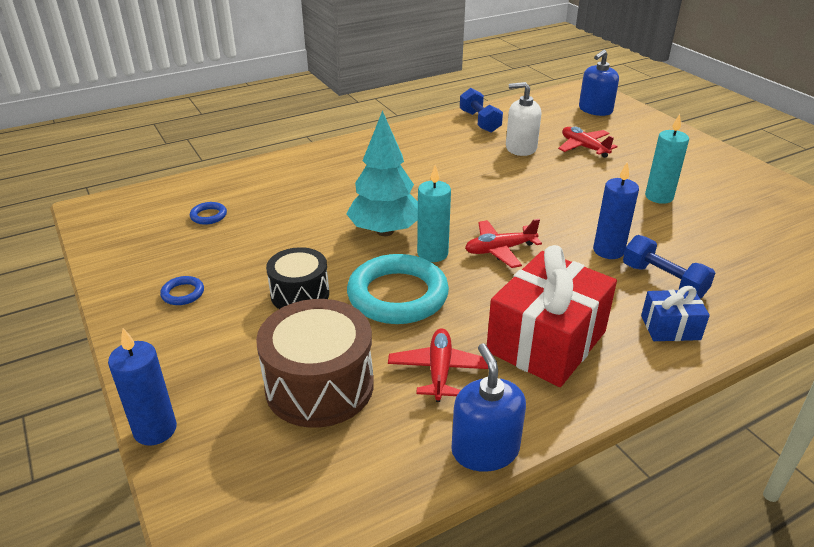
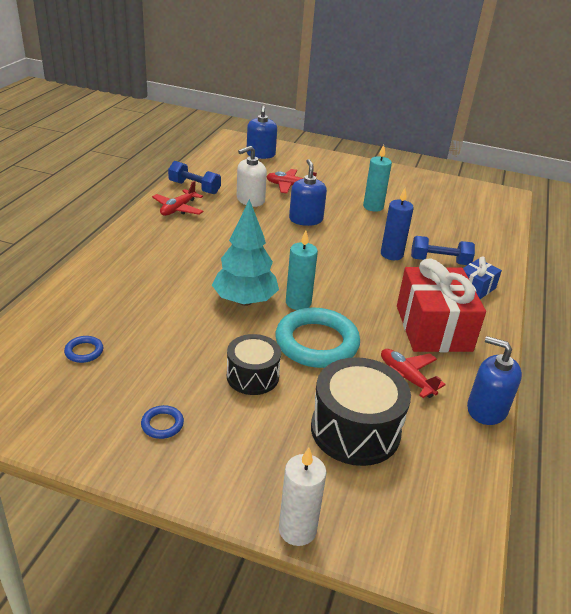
camera: 45 degrees left, 0 degrees up
blue candle [108,328,177,446] -> white candle [279,447,326,546]
brown drum [256,299,374,428] -> black drum [311,357,411,466]
red plane [465,219,542,268] -> red plane moved to [152,181,204,216]
none -> blue soap dispenser [289,159,327,226]

